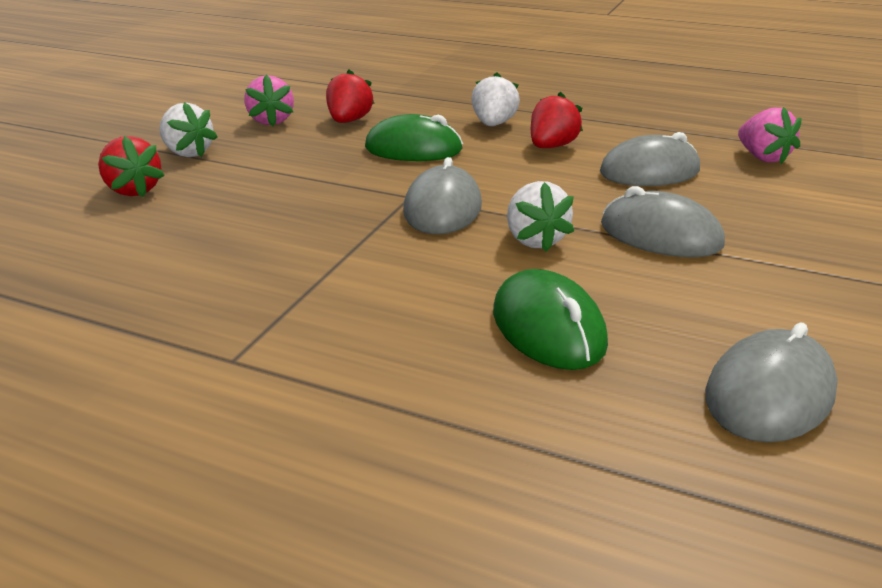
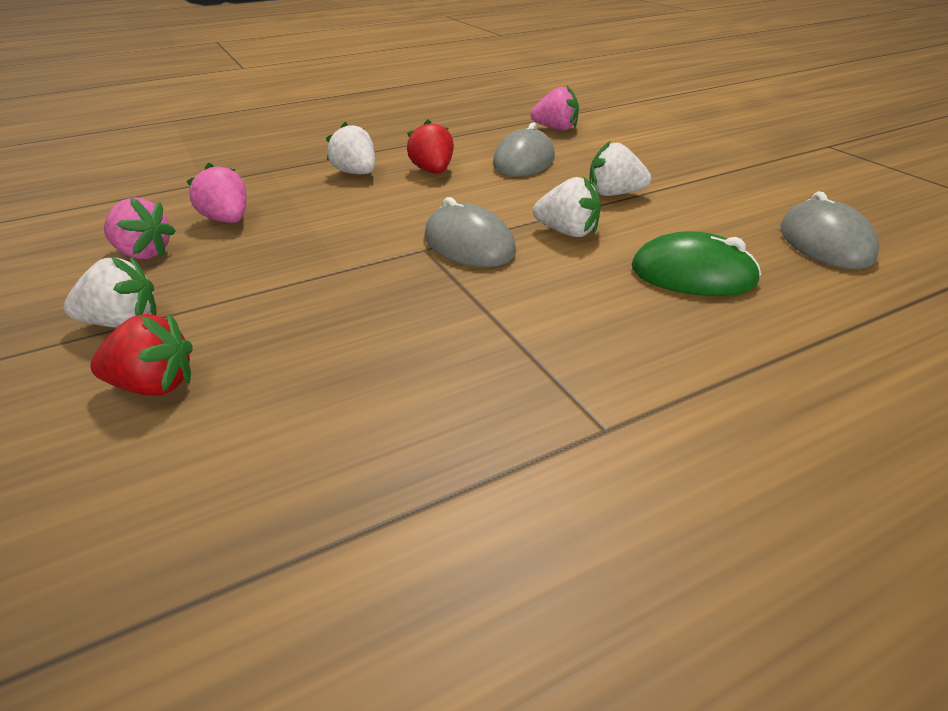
camera: 50 degrees left, 5 degrees up
red strawberry [326,70,375,123] -> pink strawberry [186,163,246,223]
green mouse [365,114,463,161] -> none
grey mouse [601,186,725,257] -> white strawberry [589,141,651,196]

